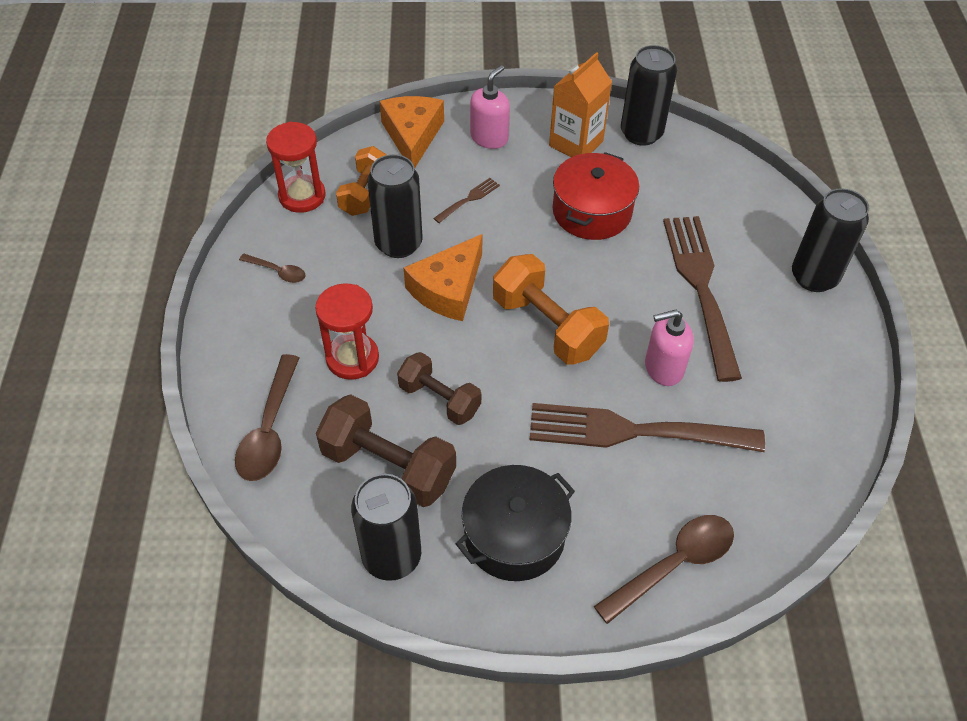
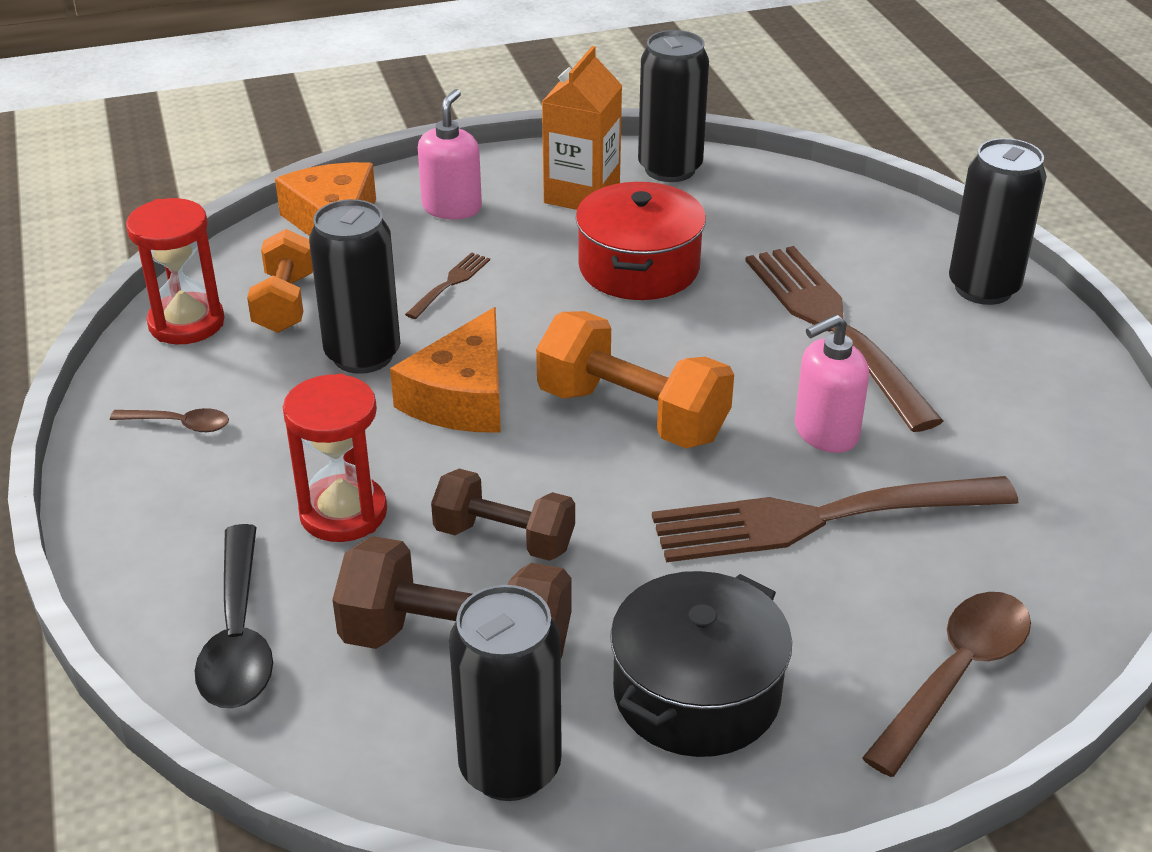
camera: 15 degrees left, 15 degrees down
brown spoon [235,354,299,481] -> black spoon [195,524,273,708]

